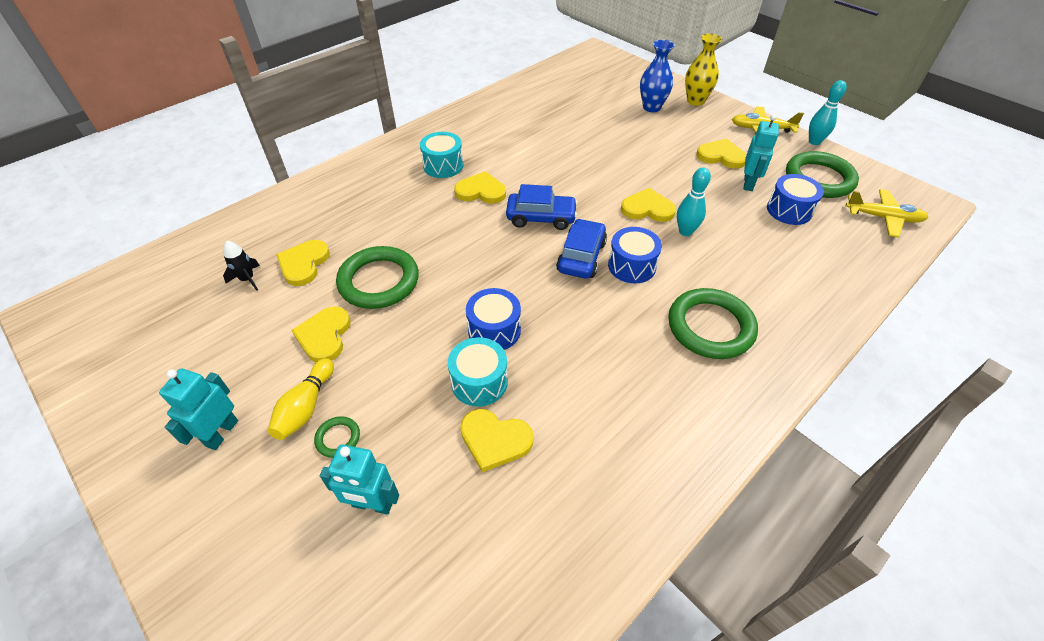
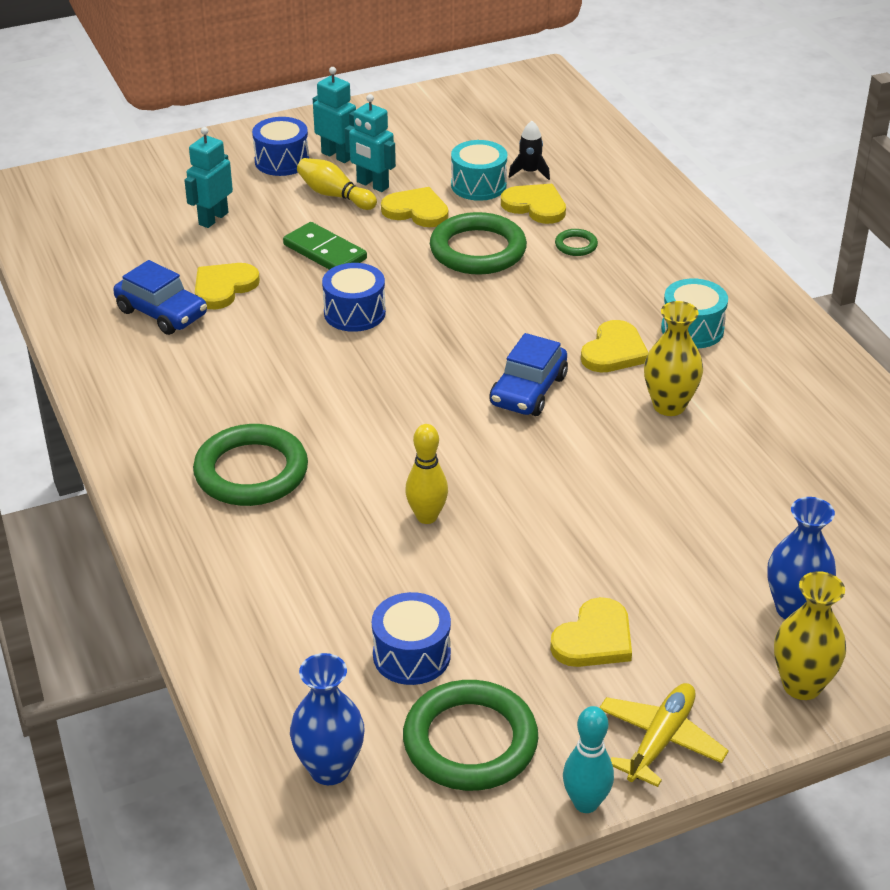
camera: 110 degrees right, 10 degrees down
green ring [314,416,360,458] -> green ring moved to [555,229,598,256]
turquoise drum [448,337,508,407] -> turquoise drum moved to [451,140,507,201]
blue car [556,219,607,279] -> blue car moved to [113,260,207,335]
blue drum [608,227,662,283] -> blue drum moved to [252,117,309,176]
yellow heart [621,188,676,222] -> none
turquoise bowling pin [677,167,711,236] -> yellow bowling pin [405,424,448,524]
turquoise robot [743,114,779,191] -> turquoise robot moved to [345,94,396,192]
yellow plane [845,189,929,237] -> blue vase [290,653,364,785]
none -> green domino [283,222,367,270]
none -> yellow vase [644,301,703,416]

